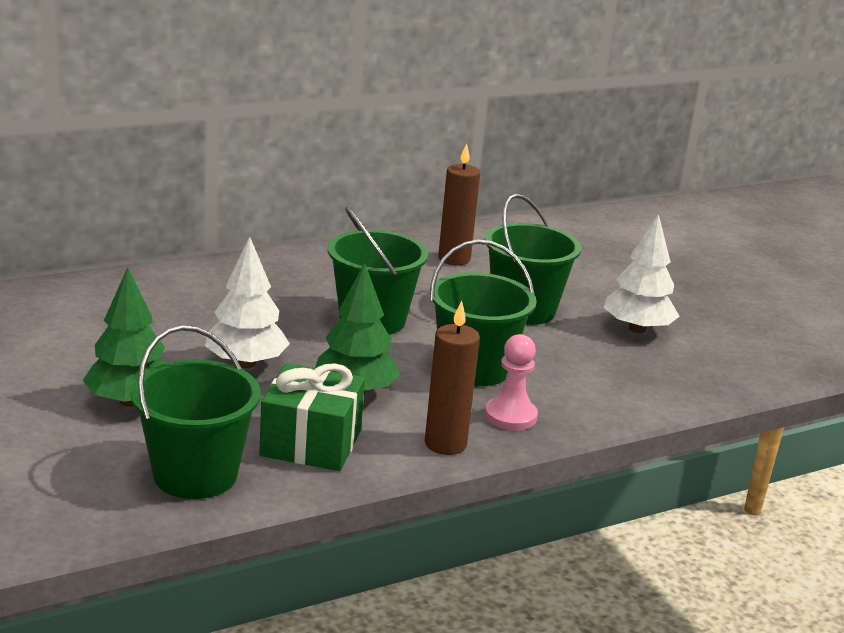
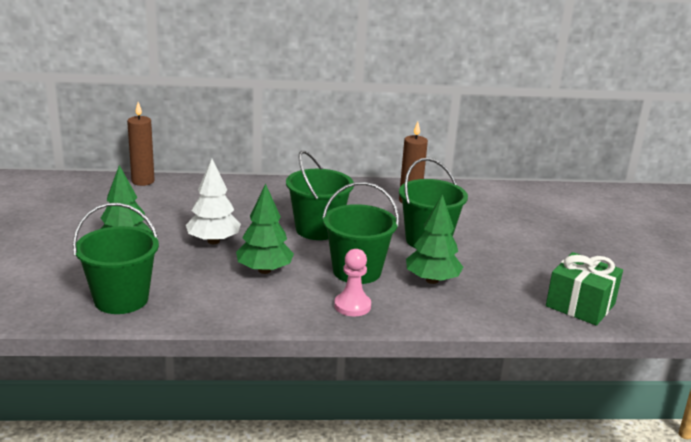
camera: 25 degrees right, 0 degrees up
green gift [259,363,365,471] -> green gift moved to [546,252,623,326]
brown candle [425,301,480,455] -> brown candle moved to [127,102,155,186]
white tree [603,214,680,333] -> none
none -> green tree [406,194,463,284]

